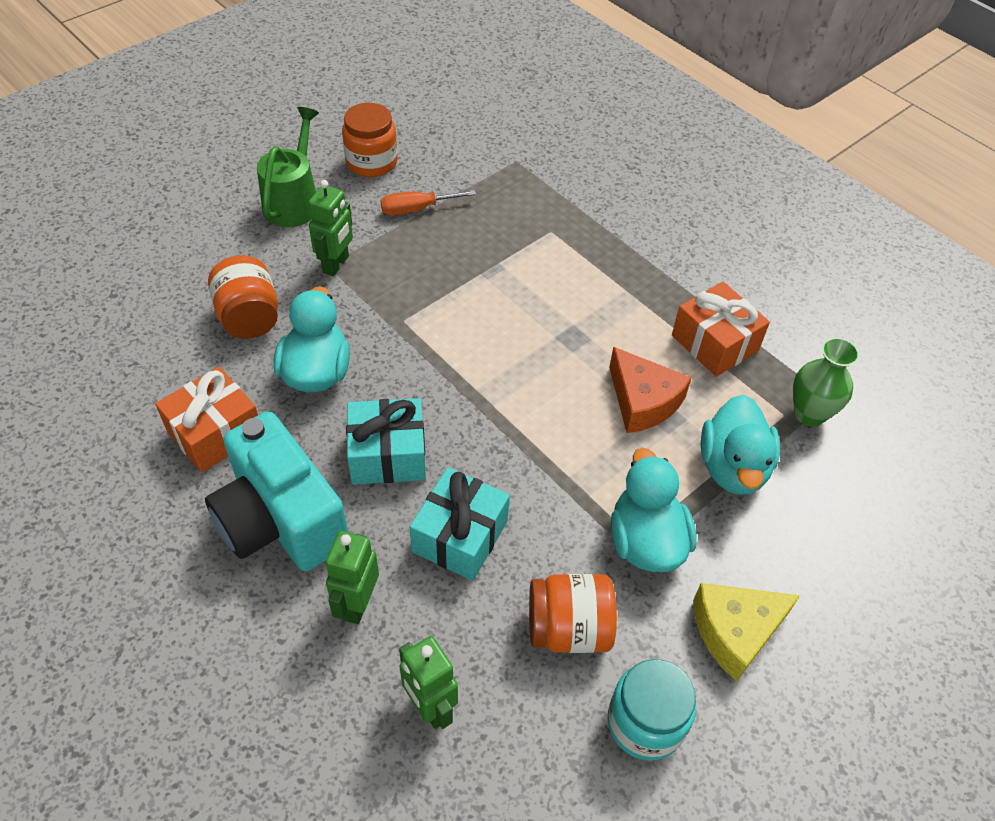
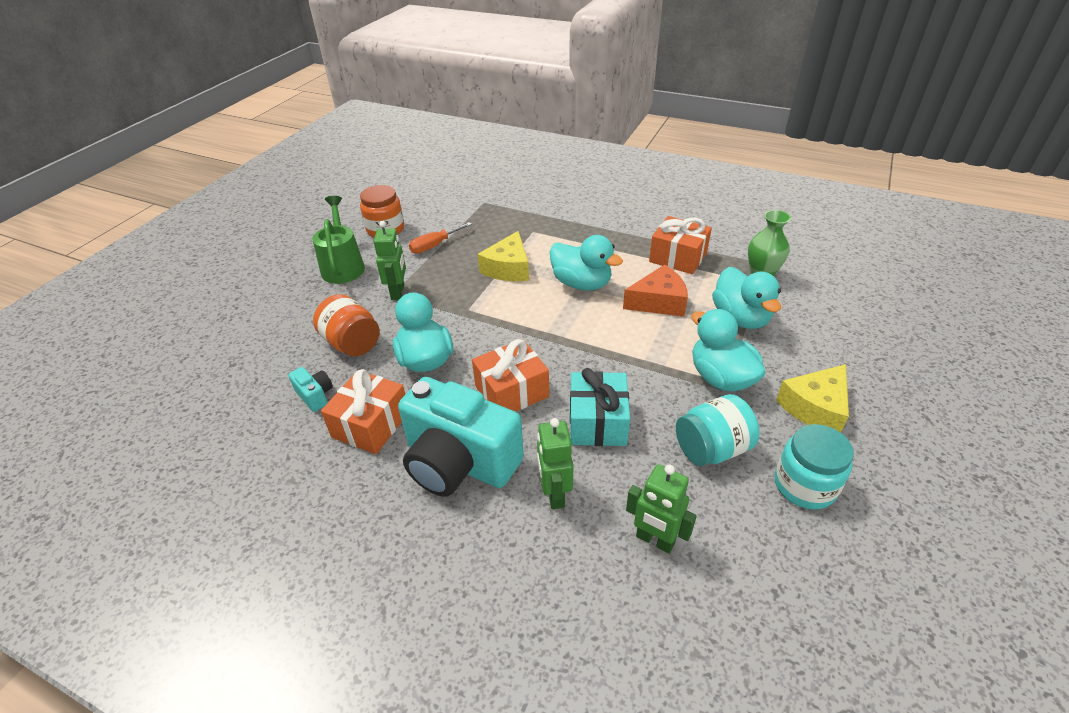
camera: 20 degrees left, 10 degrees down
turquoise gift [346,398,426,485] -> orange gift [472,339,549,412]
orange jar [529,574,617,653] -> turquoise jar [676,394,760,466]
orange cheese [609,347,692,433] -> orange cheese turned 45 degrees counterclockwise [623,264,688,317]
none -> turquoise camera [288,367,333,412]
none -> yellow cheese [478,231,529,281]
none -> turquoise duck [550,235,623,291]

